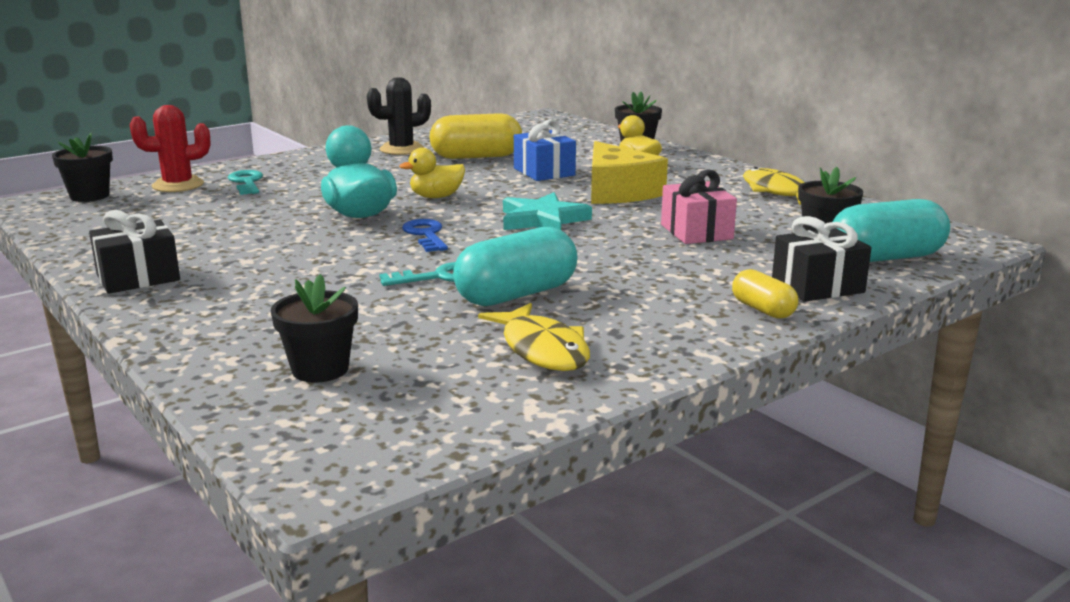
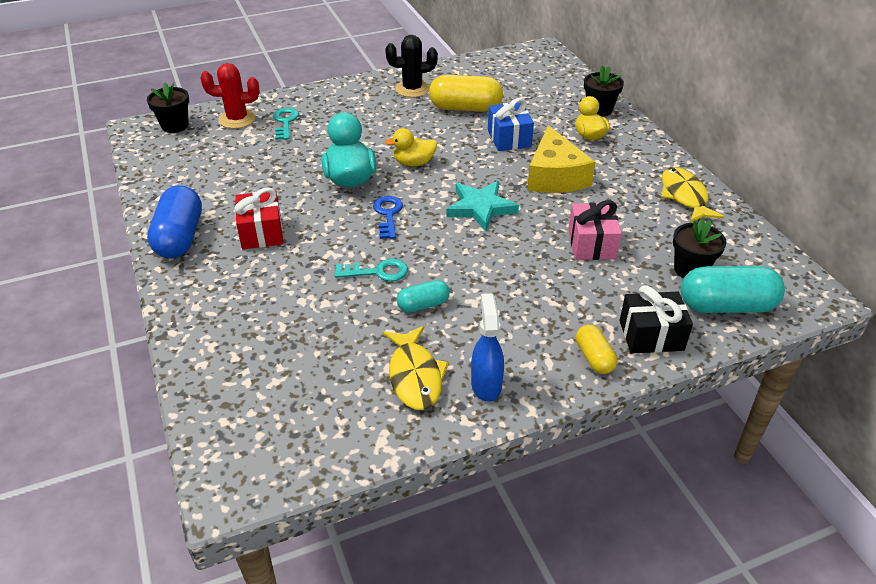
camera: 15 degrees right, 20 degrees up
black gift [89,210,180,294] -> blue capsule [147,185,202,258]
black flower pot [271,274,358,383] -> none
turquoise capsule [453,227,578,306] -> turquoise capsule [397,280,450,313], size x0.55
none -> red gift [234,188,283,249]
none -> blue spray bottle [471,293,504,402]

